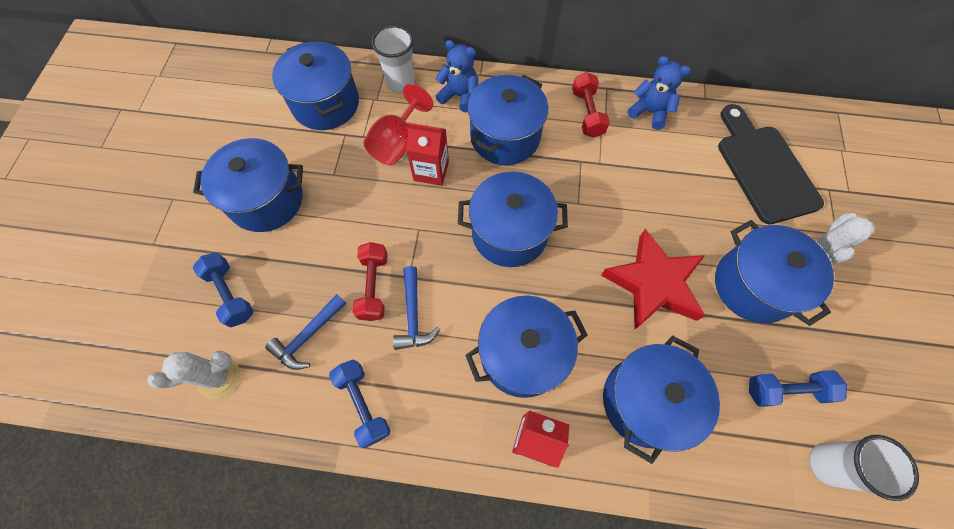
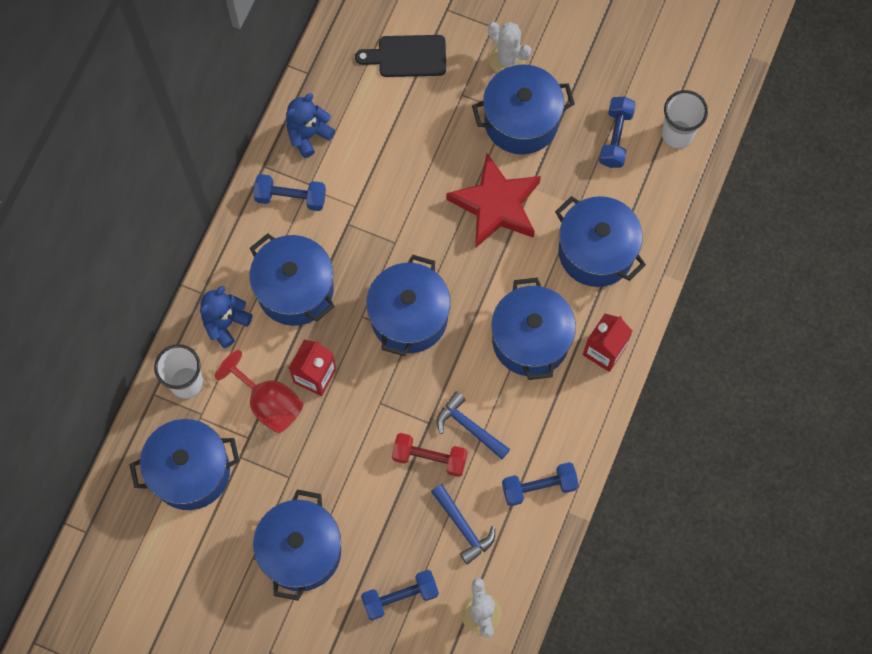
camera: 75 degrees left, 5 degrees up
blue hammer [393,266,440,350] -> blue hammer turned 150 degrees counterclockwise [437,391,510,459]
red dumbbell [572,72,610,138] -> blue dumbbell [253,174,326,211]
black cutting board [718,104,824,224] -> black cutting board [355,35,446,77], size x0.65

